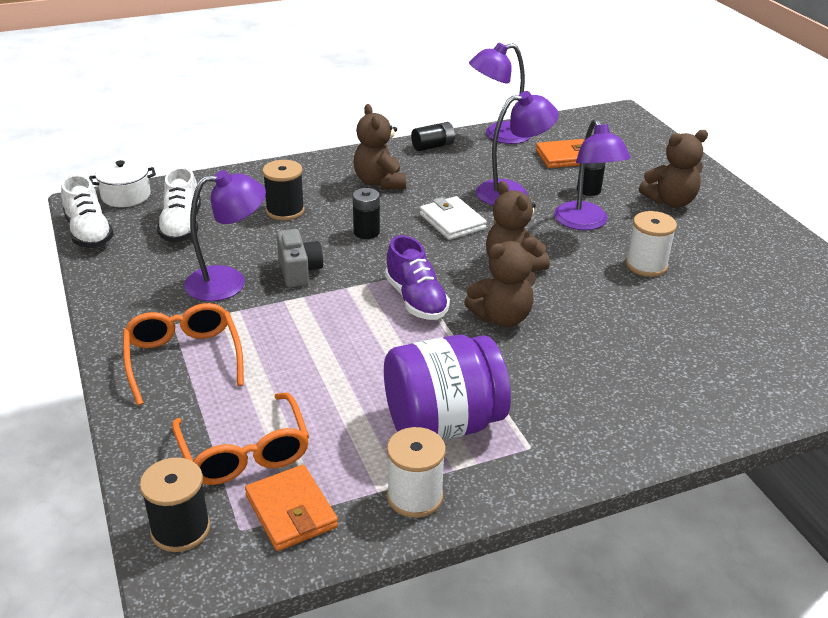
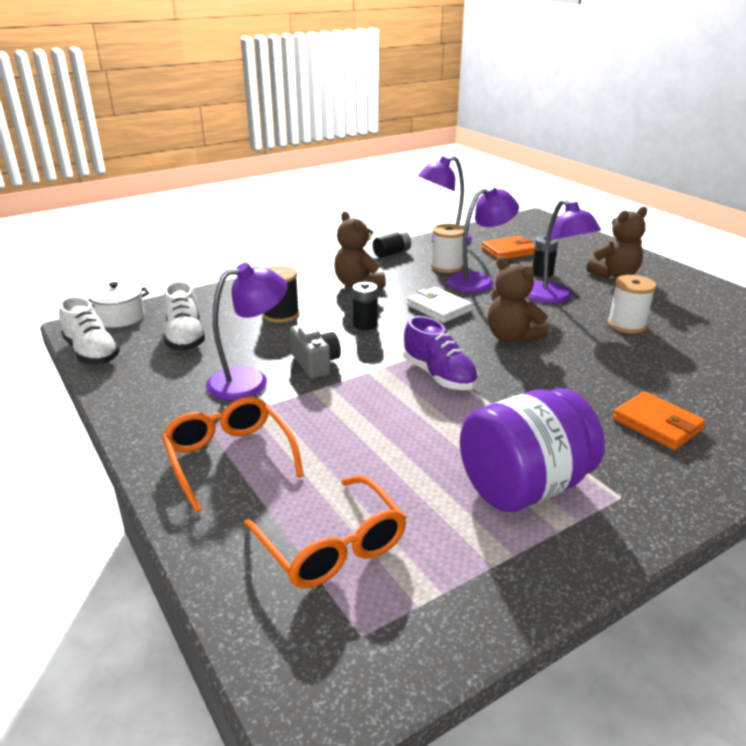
camera: 10 degrees left, 5 degrees down
black spool [140,457,210,552] -> none
orange wallet [245,465,338,551] -> orange wallet moved to [613,391,706,450]
white spool [387,427,446,518] -> white spool moved to [431,224,464,273]
brown teddy bear [464,237,537,327] -> none

